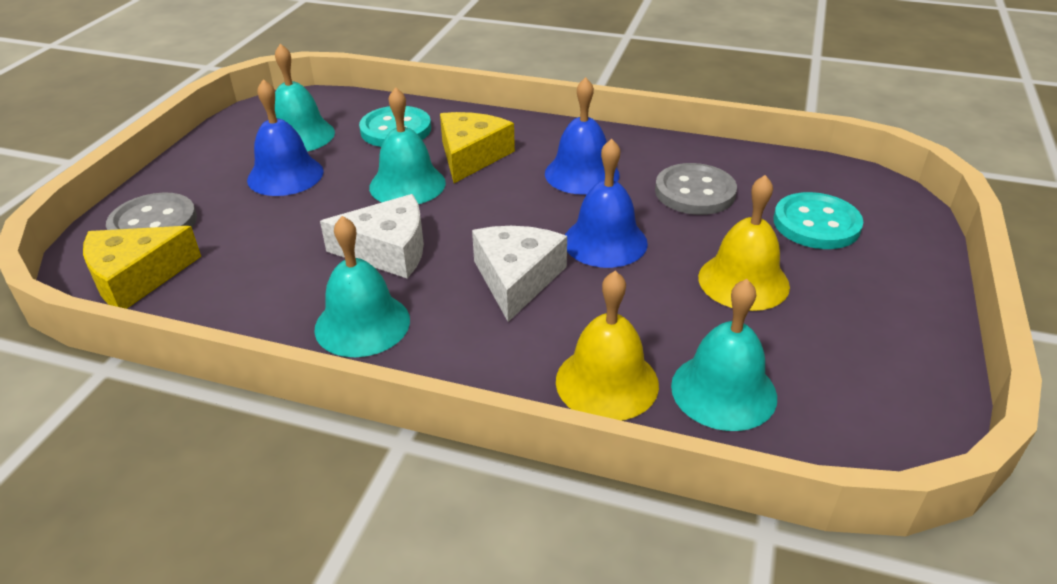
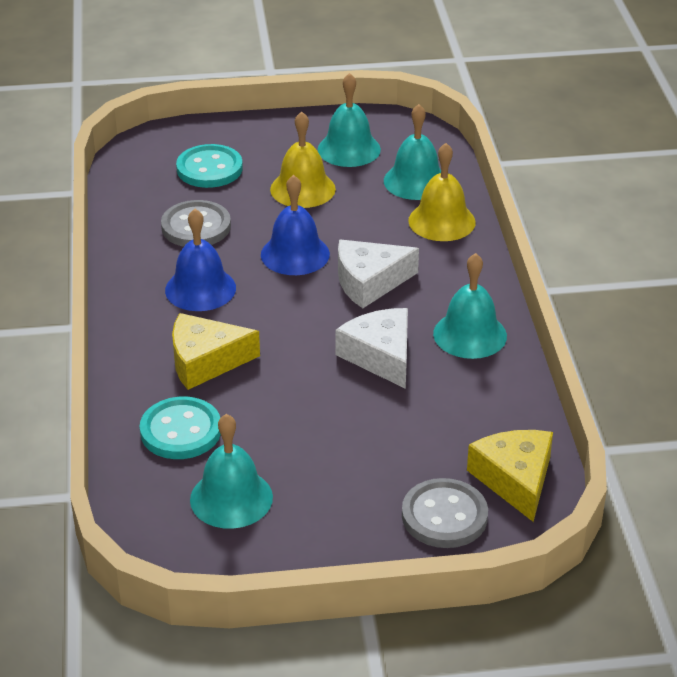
camera: 115 degrees left, 0 degrees up
yellow cheese [83,226,201,309] -> yellow cheese turned 135 degrees counterclockwise [467,430,553,522]
blue bell [247,79,324,196] -> none
turquoise bell [369,87,446,204] -> turquoise bell moved to [318,73,381,167]

